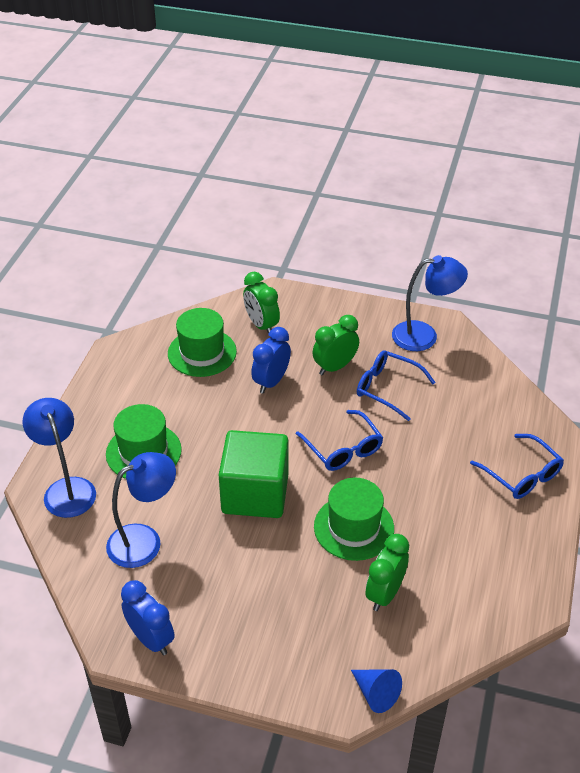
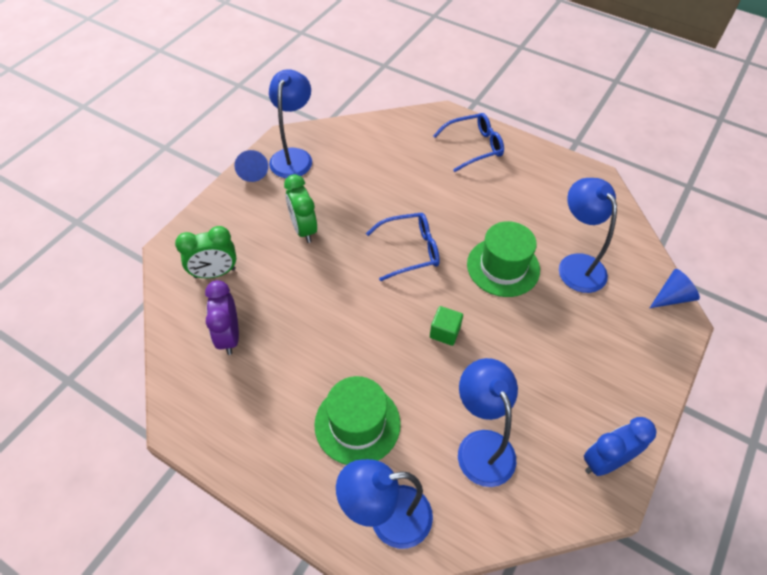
camera: 75 degrees left, 10 degrees up
green hat [168,308,237,377] -> purple clock [205,280,239,355]
green cube [219,430,289,518] -> green cube [430,306,463,346], size x0.42
blue clock [251,327,291,394] -> none
blue glasses [357,350,436,421] -> none
green clock [366,534,409,611] -> blue lamp [559,178,617,293]
none -> blue cone [234,150,268,182]

